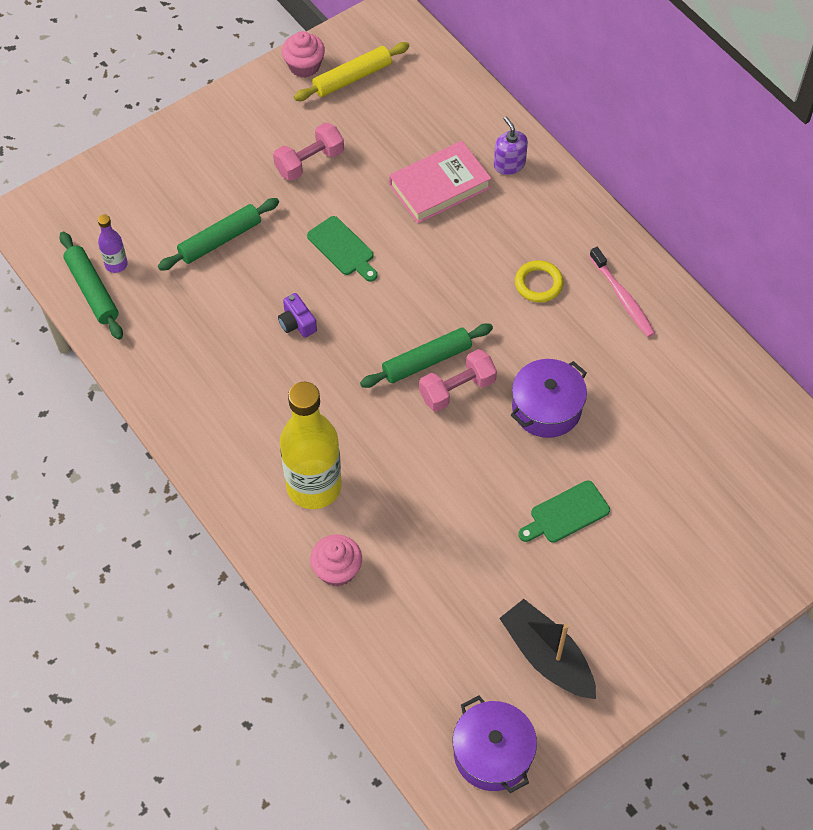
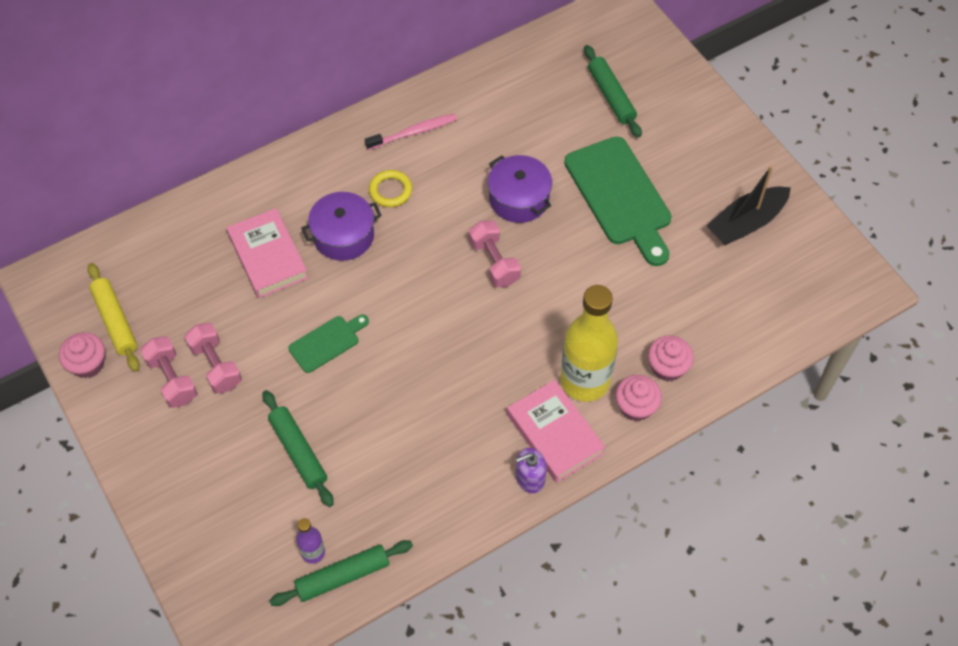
camera: 85 degrees left, 0 degrees up
purple camera [278,293,317,338] -> none
green rolling pin [360,323,493,388] -> green rolling pin moved to [584,45,642,137]
purple pot [453,696,537,793] -> purple pot moved to [301,192,382,261]
purple soap dispenser [494,117,528,175] -> purple soap dispenser moved to [516,448,547,493]
green cutting board [518,481,610,543] -> green cutting board [564,136,671,266], size x1.95
none -> pink dumbbell [140,336,197,408]
none -> pink book [507,380,605,483]
none -> pink cupcake [615,375,662,421]

